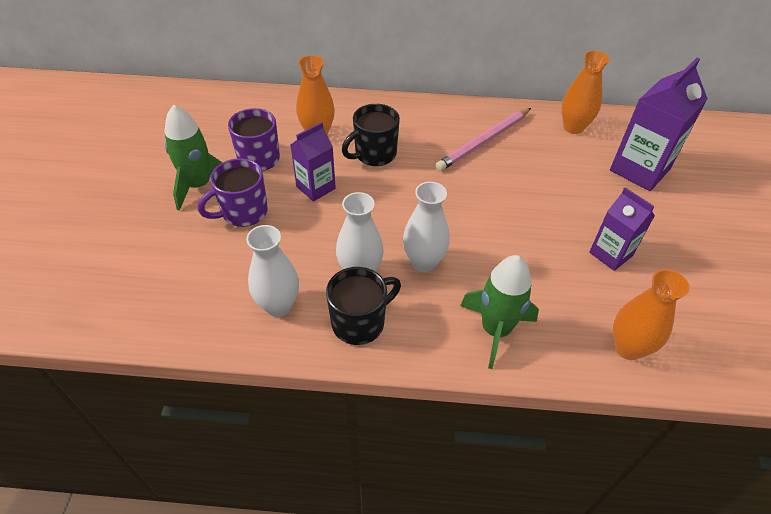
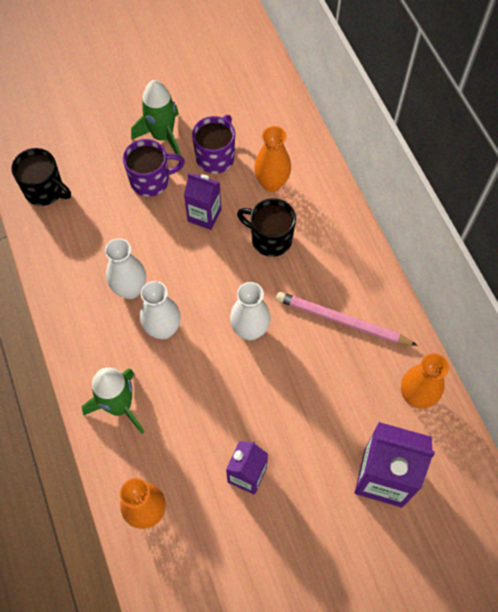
camera: 65 degrees right, 15 degrees up
purple mug [198,158,268,227] -> purple mug turned 135 degrees clockwise [123,139,185,197]
white vase [246,225,299,317] -> white vase moved to [230,282,270,340]
black mug [326,267,401,345] -> black mug moved to [11,148,71,206]

